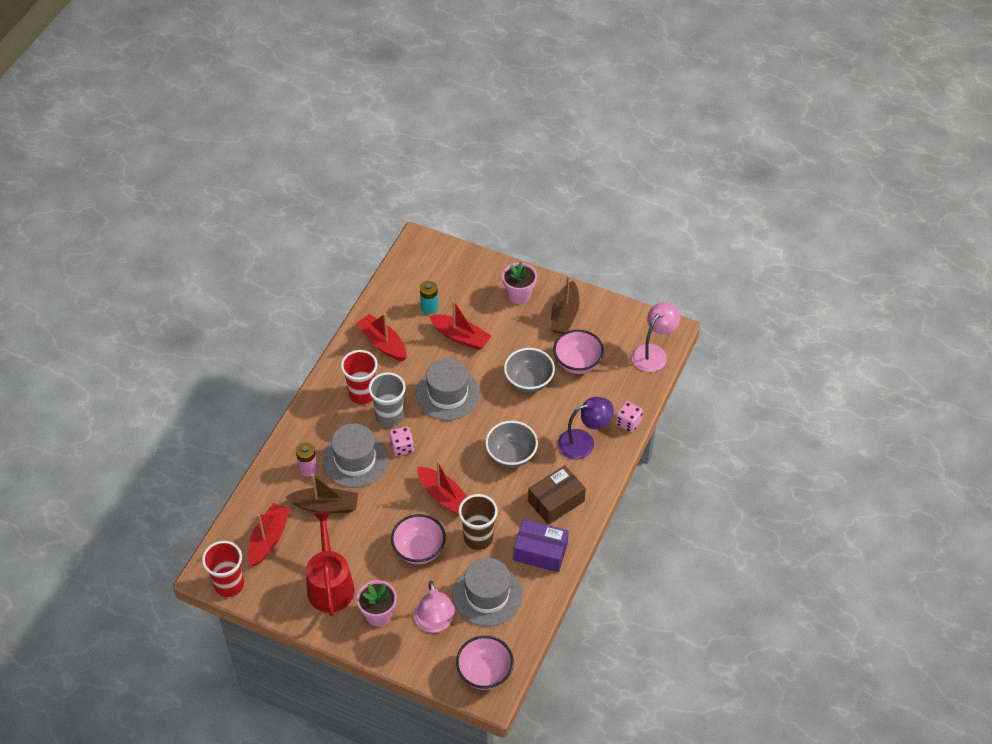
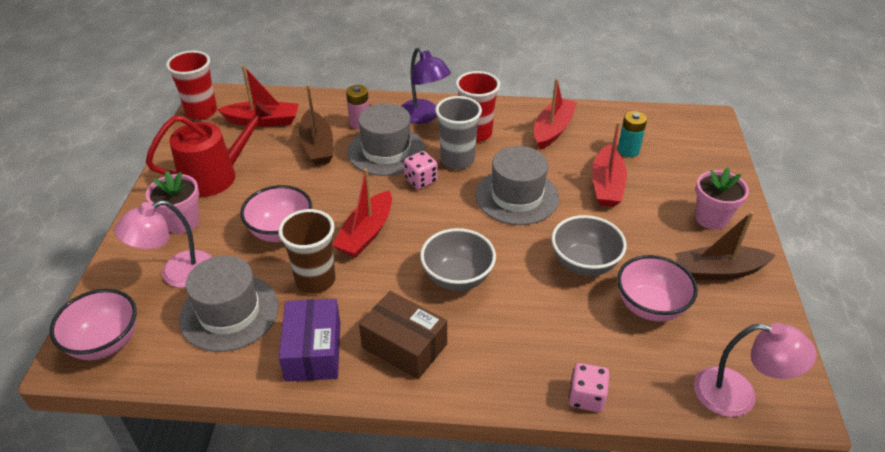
camera: 70 degrees right, 10 degrees down
purple lamp [558,397,614,460] -> purple lamp moved to [401,47,451,124]

